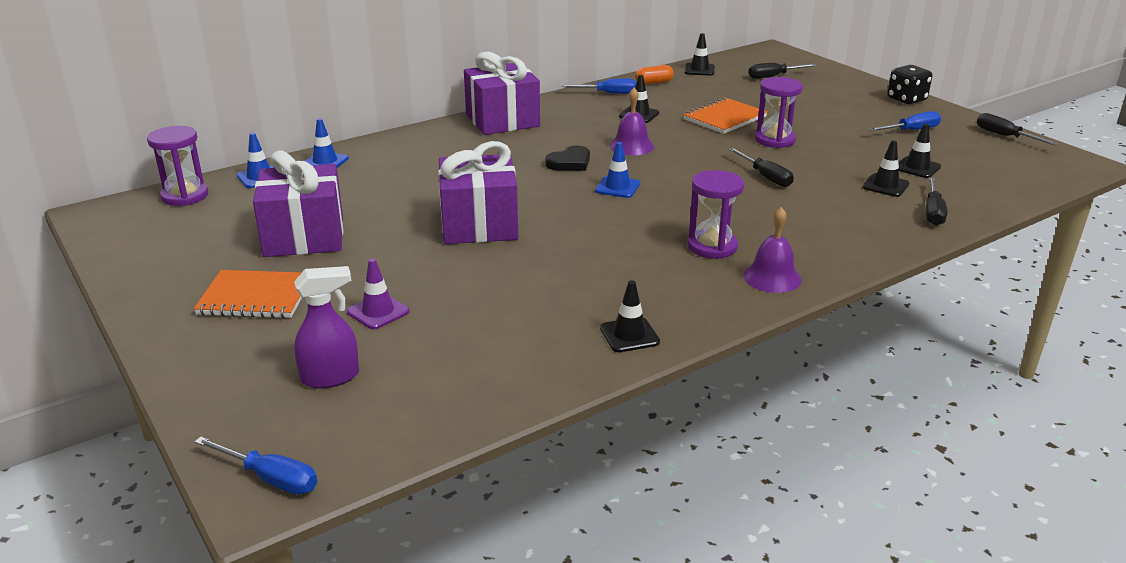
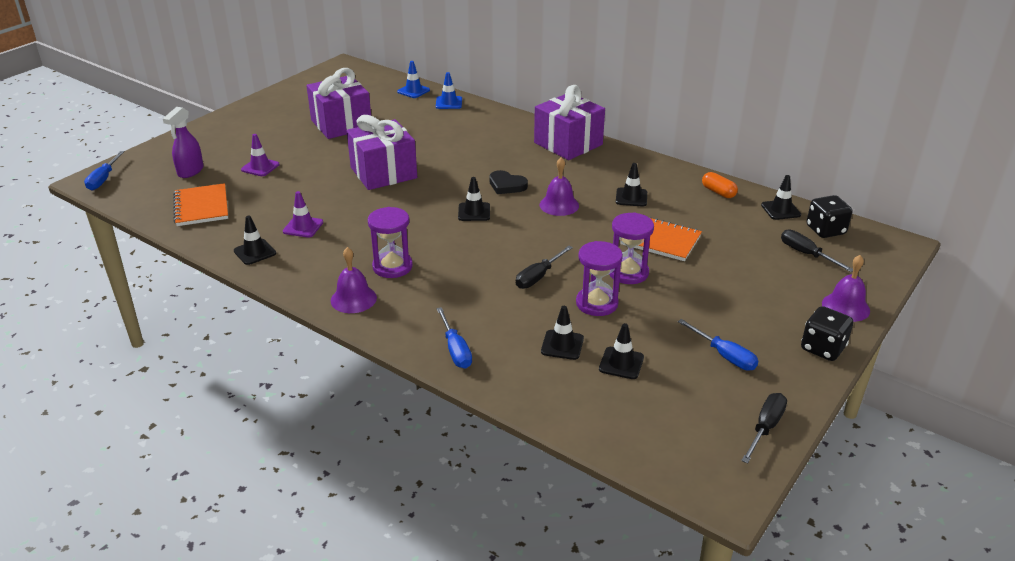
camera: 70 degrees right, 5 degrees up
purple hourglass [147,126,209,206] -> purple hourglass moved to [576,241,623,316]
orange notebook [194,270,302,318] -> orange notebook moved to [173,183,228,226]
purple spray bottle [294,266,359,388] -> purple spray bottle turned 60 degrees clockwise [163,107,203,178]
blue screwdriver [561,78,636,94] -> blue screwdriver moved to [436,307,472,368]
blue traffic cone [595,142,640,198] -> black traffic cone [458,177,490,221]
black screwdriver [925,177,947,226] -> none
none -> purple traffic cone [283,191,323,238]
none -> black dice [807,195,852,238]
none -> purple bell [822,255,870,322]

